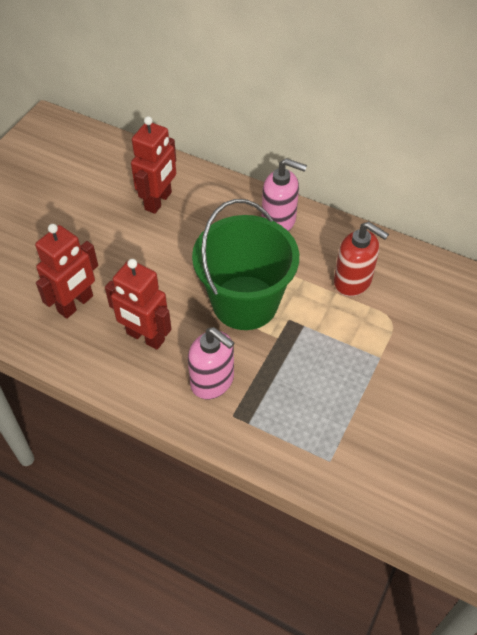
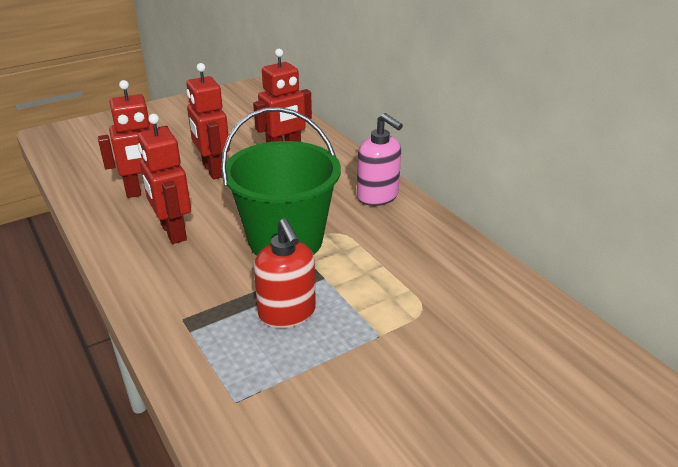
camera: 30 degrees right, 20 degrees down
pink soap dispenser [188,327,234,399] -> none
red soap dispenser [334,222,389,296] -> red soap dispenser moved to [254,218,316,328]
none -> red robot [186,63,230,179]

